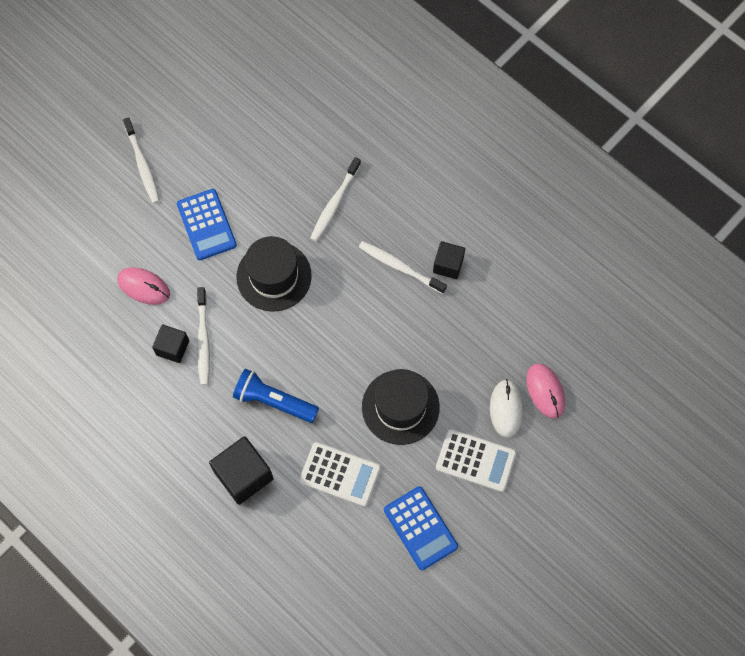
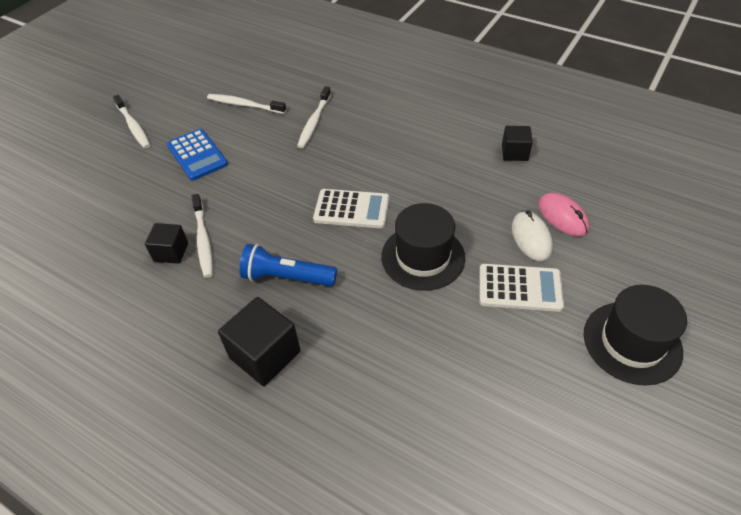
camera: 10 degrees left, 20 degrees down
pink mouse [117,267,170,305] -> none
black hat [236,236,312,312] -> black hat moved to [584,285,687,385]
white calculator [299,442,381,507] -> white calculator moved to [313,189,389,228]
white toothbrush [359,241,447,294] -> white toothbrush moved to [207,94,286,114]
blue calculator [384,486,458,570] -> none
black cube [433,241,465,279] -> black cube moved to [502,126,533,161]

